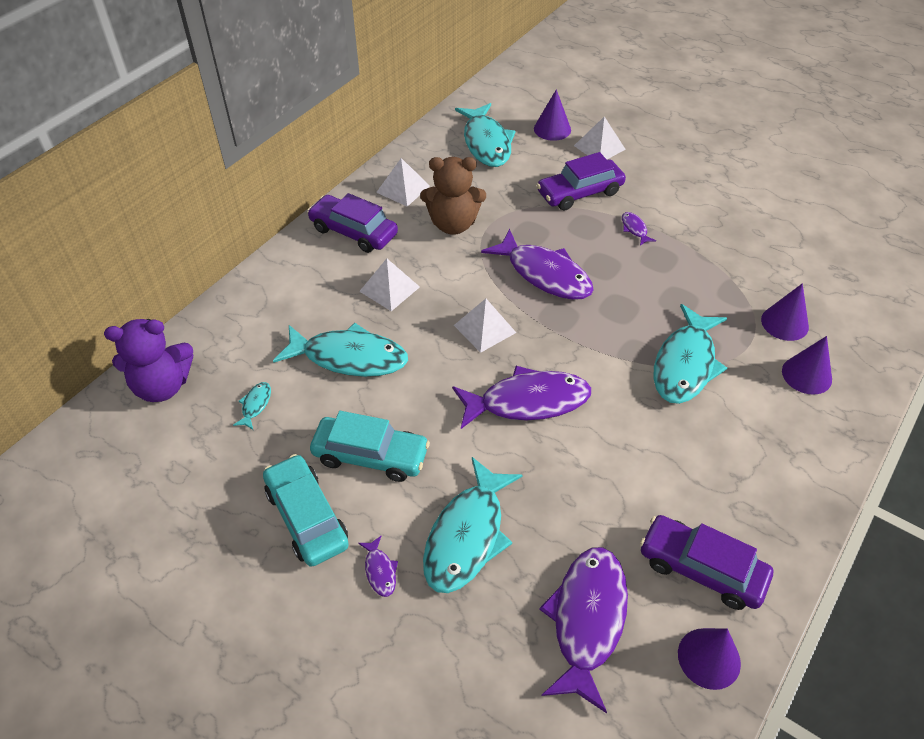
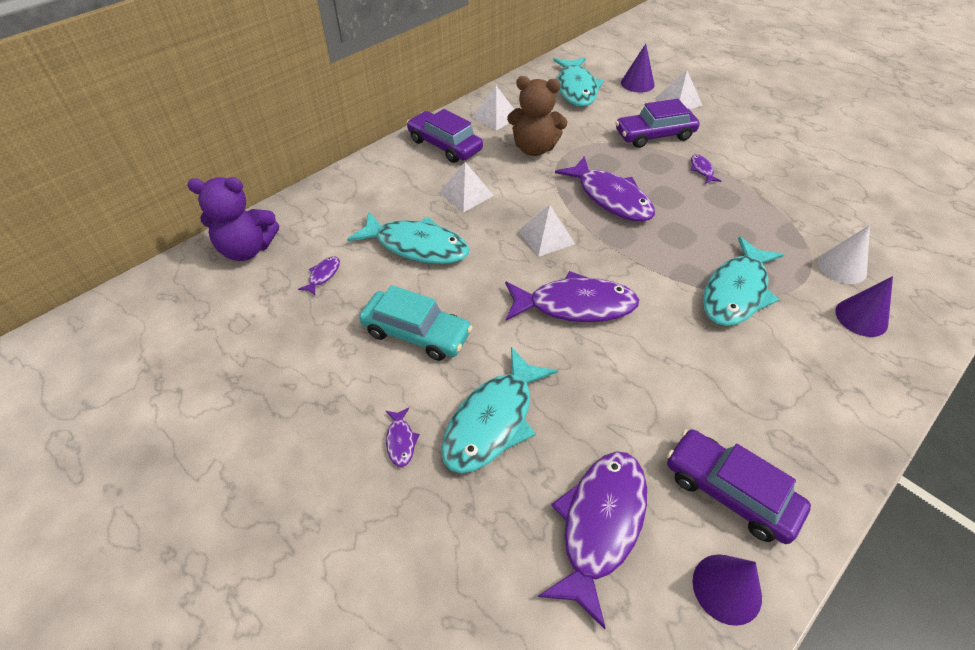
camera: 10 degrees right, 0 degrees up
turquoise fish [233,382,271,430] -> purple fish [298,256,340,296]
turquoise car [263,454,349,567] -> none
purple cone [761,283,809,341] -> white cone [818,225,870,284]

